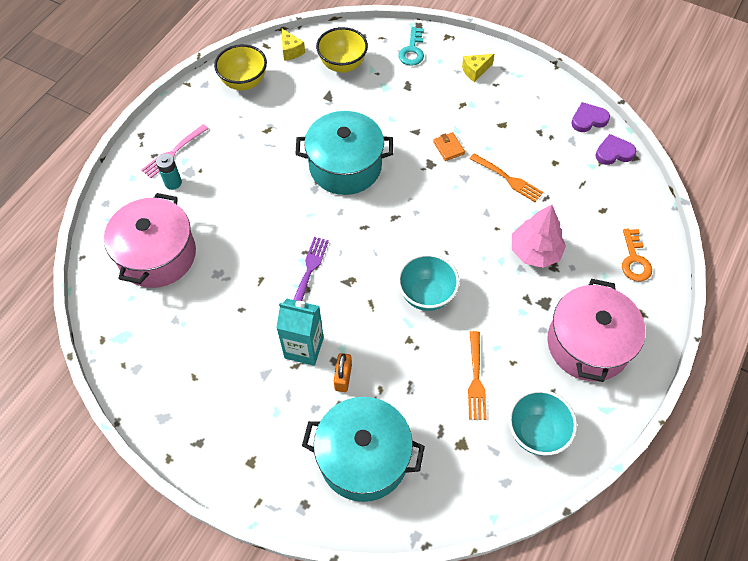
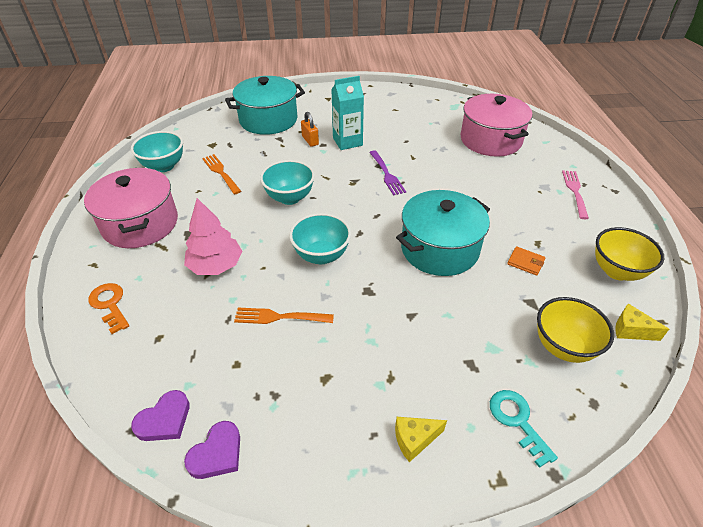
camera: 145 degrees right, 15 degrees down
turquoise battery [156,154,182,190] -> none
orange wallet [433,132,465,161] -> orange wallet moved to [507,246,545,276]
yellow cheese [462,54,494,82] -> yellow cheese turned 135 degrees counterclockwise [395,417,447,462]
none -> turquoise bowl [289,213,351,264]

